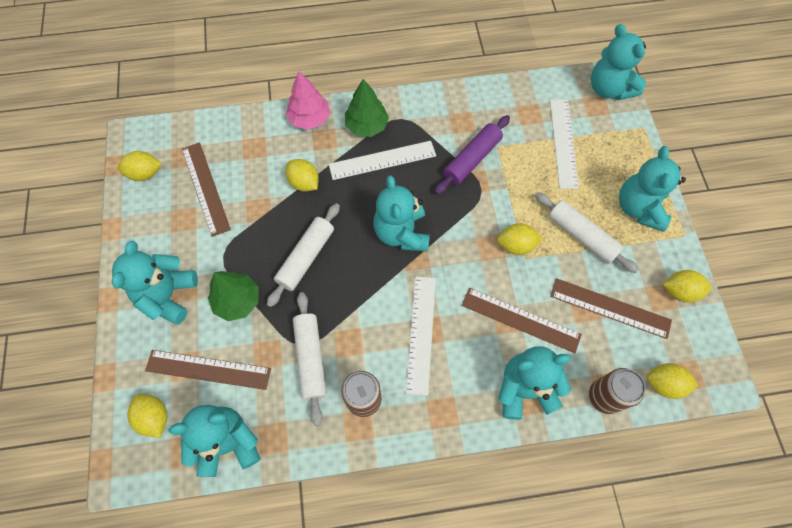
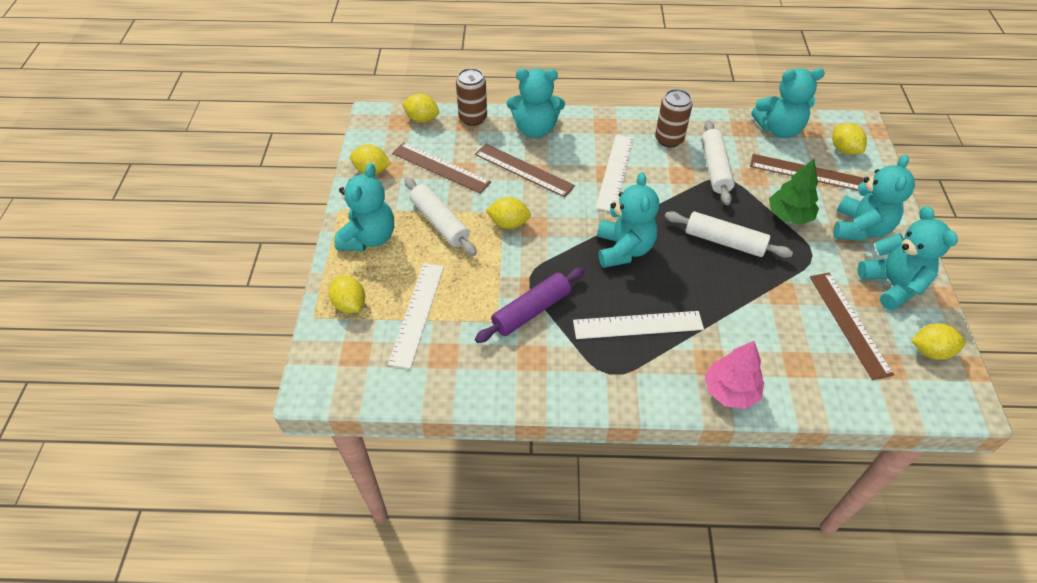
camera: 170 degrees left, 15 degrees down
white rolling pin [267,203,340,307] -> white rolling pin turned 75 degrees clockwise [665,211,793,258]
yellow lemon [286,159,319,192] -> yellow lemon moved to [328,276,365,313]
green tree [345,79,389,137] -> none
turquoise teddy bear [591,24,646,100] -> turquoise teddy bear moved to [857,206,958,310]

